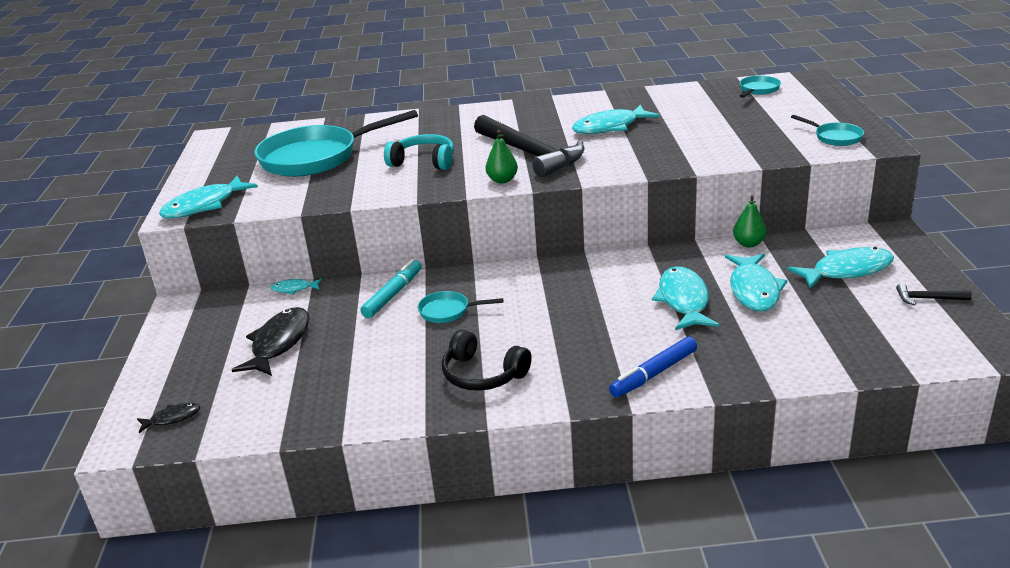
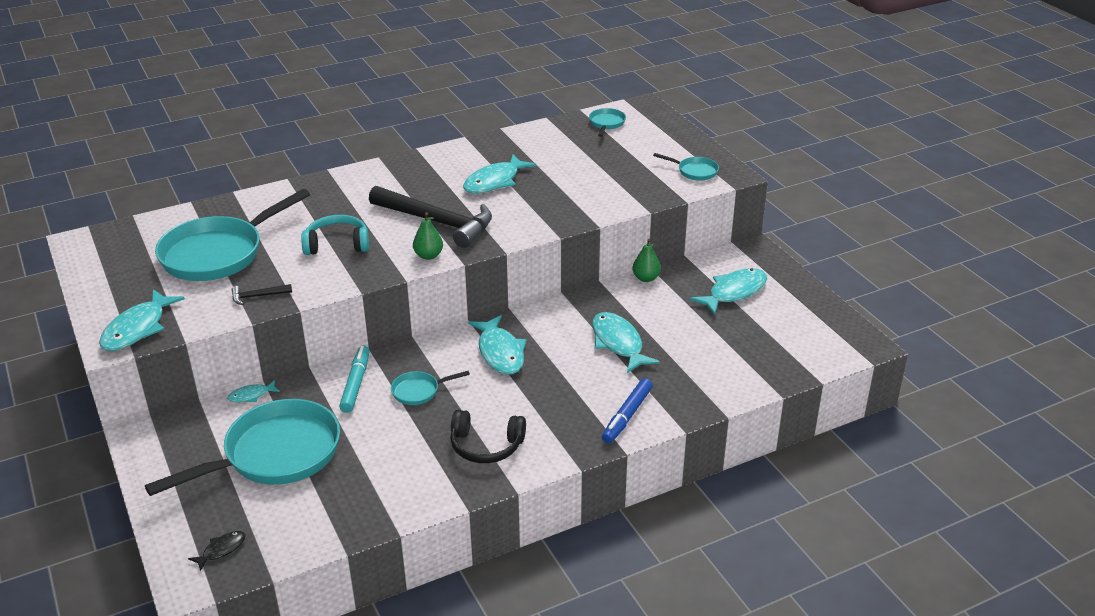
camera: 25 degrees left, 5 degrees up
black fish [232,307,310,376] -> turquoise pan [145,399,340,496]
turquoise fish [725,253,787,312] -> turquoise fish moved to [468,315,527,375]
black hammer [896,283,972,305] -> black hammer moved to [232,284,292,305]

